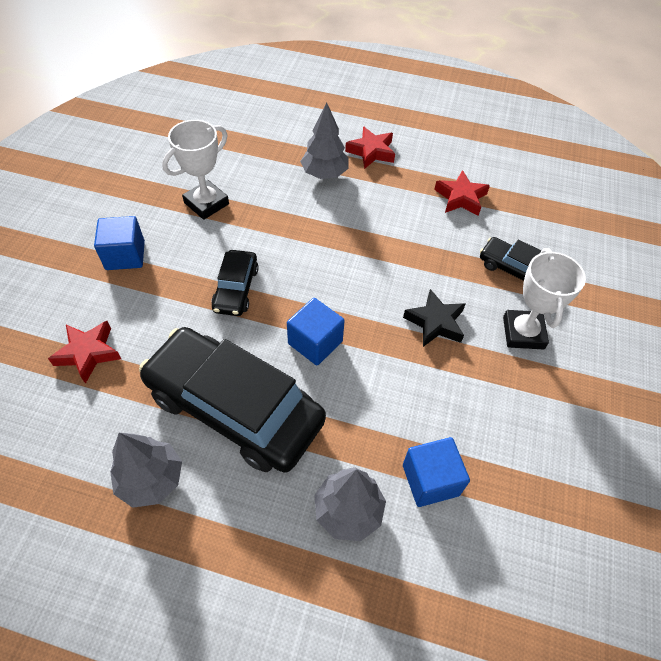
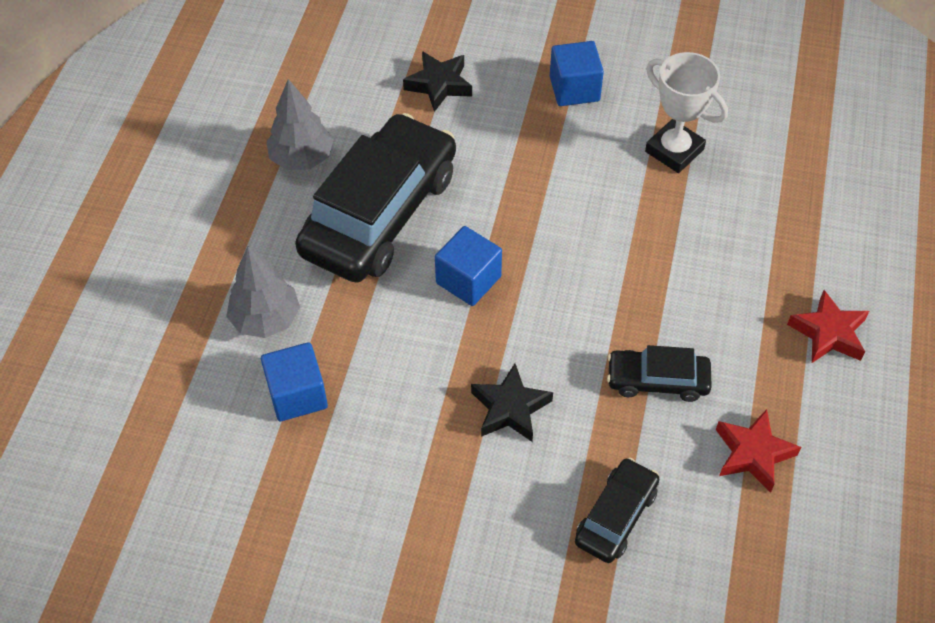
camera: 90 degrees right, 0 degrees up
red star [48,321,121,384] -> black star [403,51,472,112]
black car [211,250,259,316] -> black car moved to [607,345,712,402]
grey tree [300,102,349,179] -> none
white trophy [503,248,586,350] -> none

